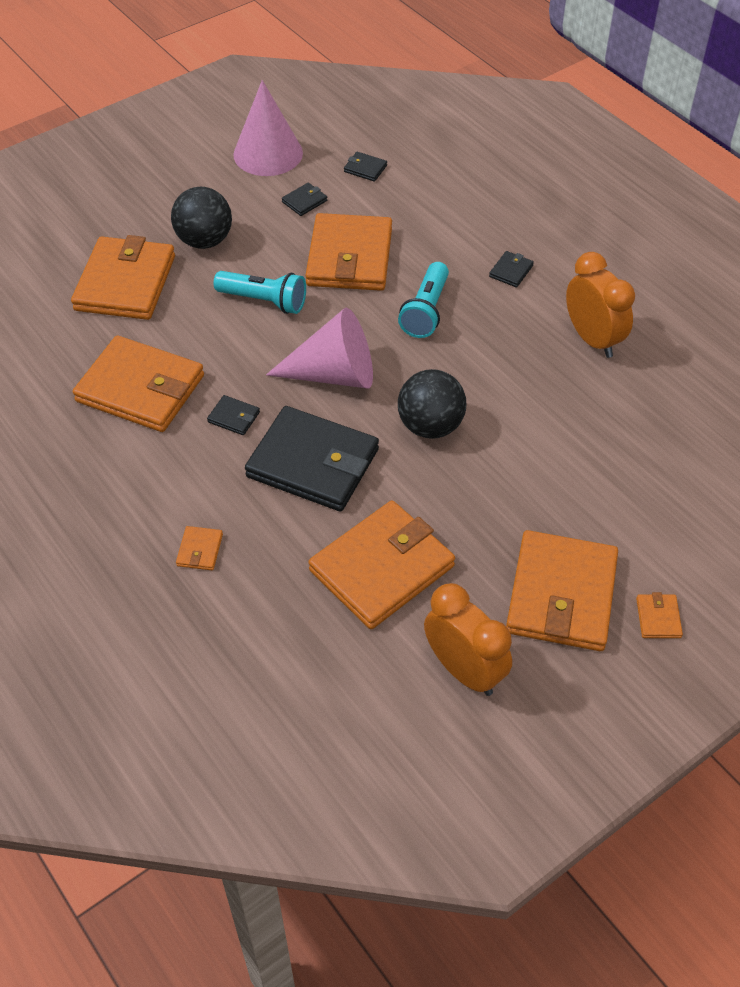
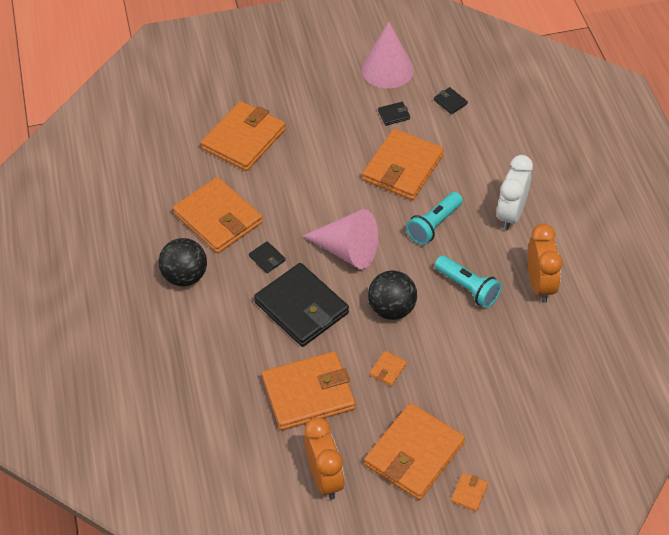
camera: 25 degrees right, 0 degrees up
black ball [171,187,232,249] -> black ball moved to [159,238,207,286]
orange wallet [176,526,223,570] -> orange wallet moved to [369,351,407,386]
turquoise flashlight [213,271,306,314] -> turquoise flashlight moved to [435,255,502,308]
black wallet [489,251,534,287] -> white clock [497,155,533,230]

